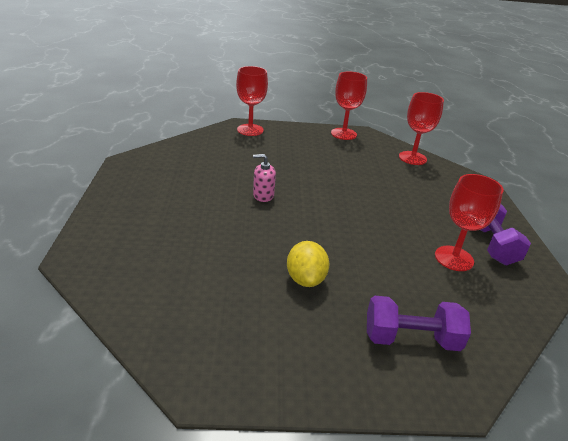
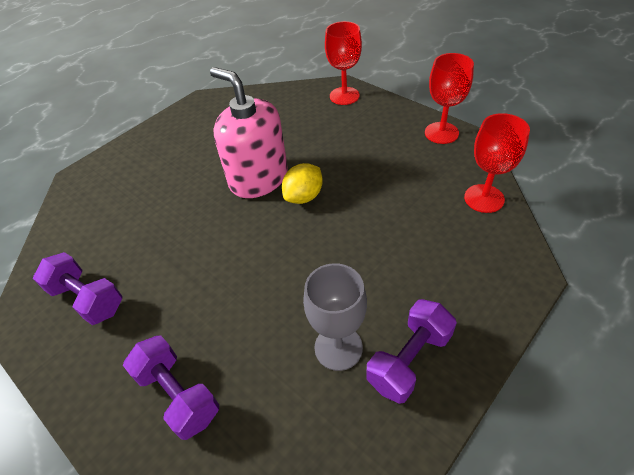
camera: 50 degrees right, 15 degrees up
pink soap dispenser [253,154,276,202] -> pink soap dispenser [210,67,288,198], size x2.33
yellow lemon [287,241,330,287] -> yellow lemon moved to [282,163,323,204]
red goblet [435,174,504,271] -> grey goblet [303,263,367,371]
none -> purple dumbbell [33,252,122,325]

